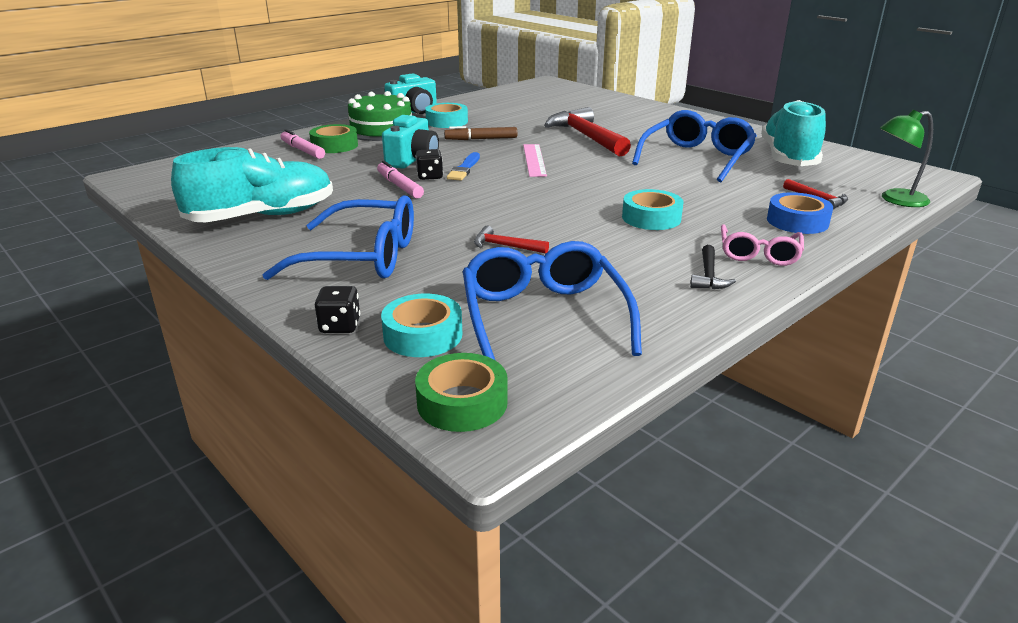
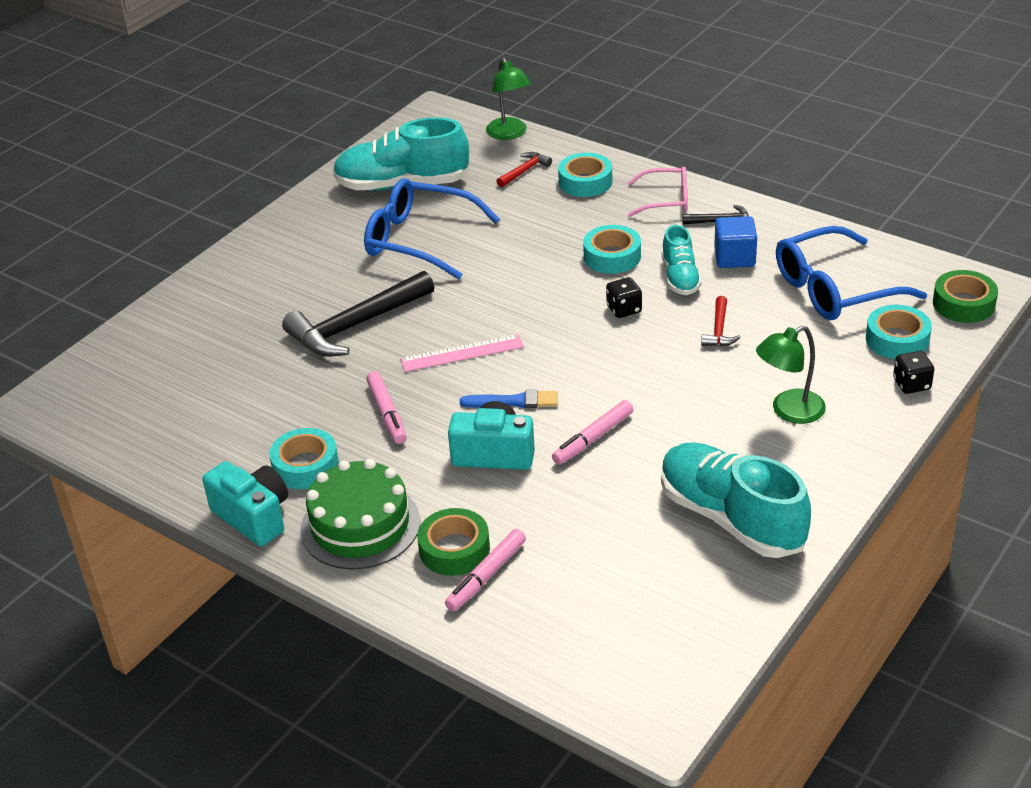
camera: 100 degrees left, 10 degrees up
blue glasses [262,195,414,280] -> green lamp [756,325,826,424]
black dice [416,149,443,180] -> black dice moved to [606,277,642,318]
brown marker [444,126,517,140] -> pink marker [366,371,407,444]
red hammer [544,107,631,156] -> black hammer [282,271,434,357]
blue tape [767,192,833,234] -> turquoise tape [558,153,612,197]
none -> turquoise shoe [661,225,702,295]
none -> blue cube [714,216,757,268]

